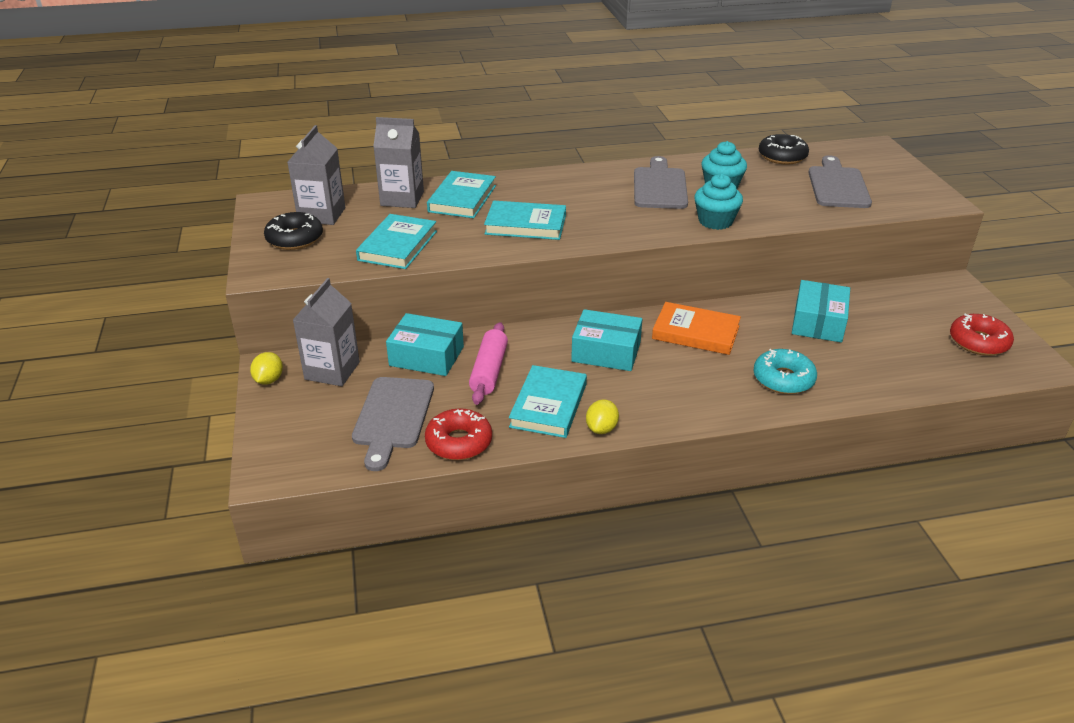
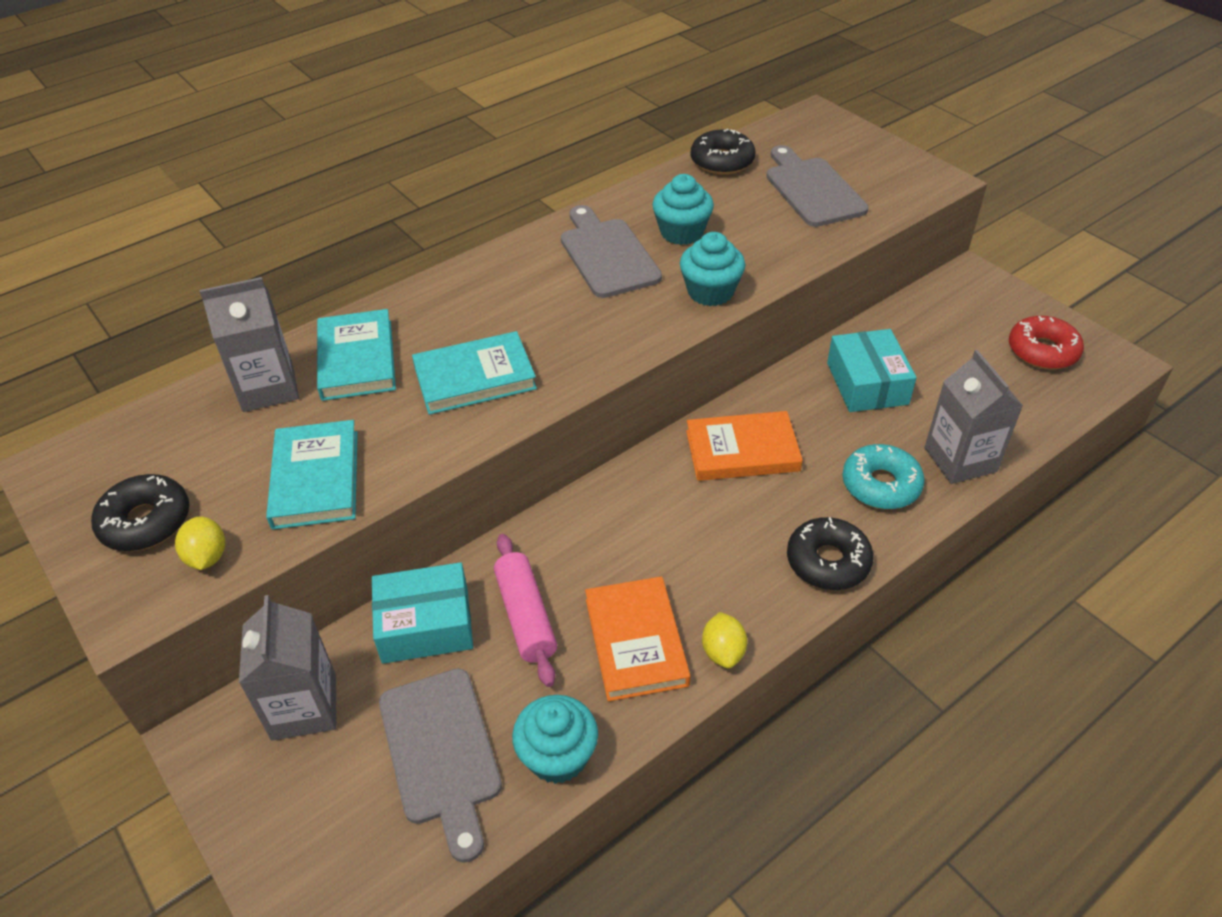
camera: 25 degrees left, 10 degrees up
yellow lemon [250,352,283,385] -> yellow lemon moved to [175,516,225,570]
grey carton [288,125,345,225] -> grey carton moved to [925,350,1023,484]
red donut [425,408,492,460] -> turquoise cupcake [512,695,598,784]
turquoise book [509,365,587,438] -> orange book [585,576,690,701]
turquoise box [571,309,642,371] -> none
none -> black donut [787,517,874,590]

